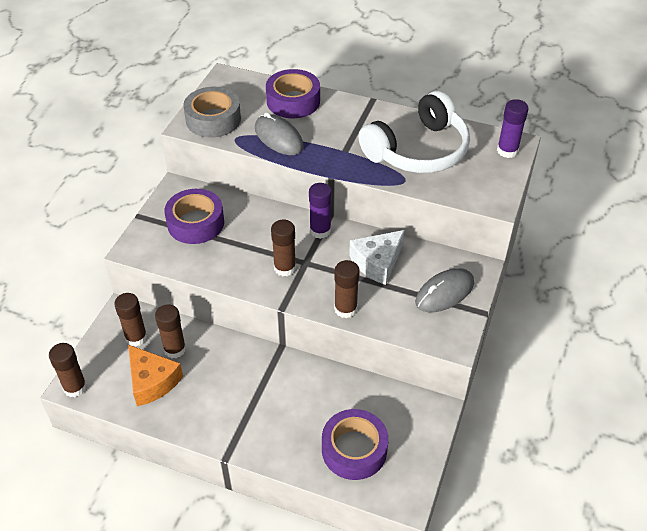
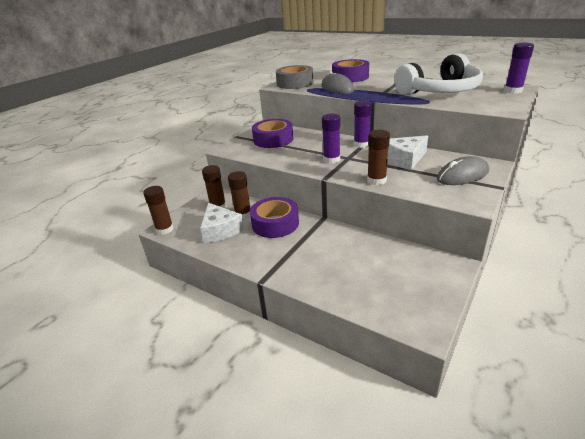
camera: 15 degrees right, 15 degrees down
orange cheese [128,345,183,406] -> white cheese [200,203,244,243]
brown glue stick [271,220,296,276] -> purple glue stick [322,114,340,164]
purple tape [322,409,388,480] -> purple tape moved to [250,197,299,238]

